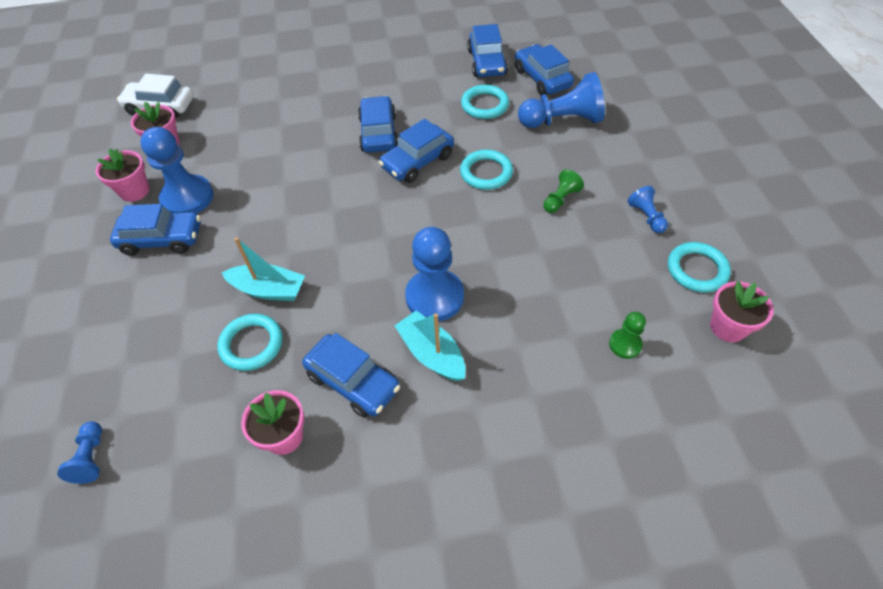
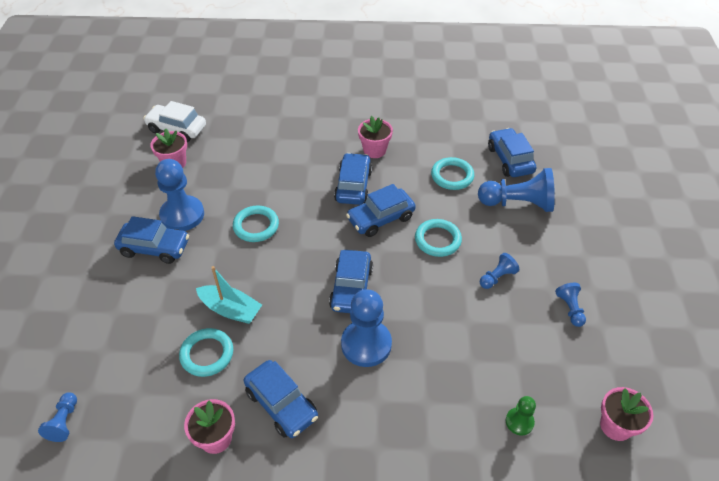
camera: 10 degrees right, 5 degrees down
pink flower pot [96,148,150,202] -> pink flower pot moved to [358,116,393,158]
turquoise boat [395,311,466,381] -> none
blue car [467,24,508,77] -> blue car moved to [329,250,373,313]
green pawn [543,169,584,213] -> blue pawn [480,253,519,289]
turquoise ring [668,242,731,292] -> turquoise ring moved to [233,205,279,242]

